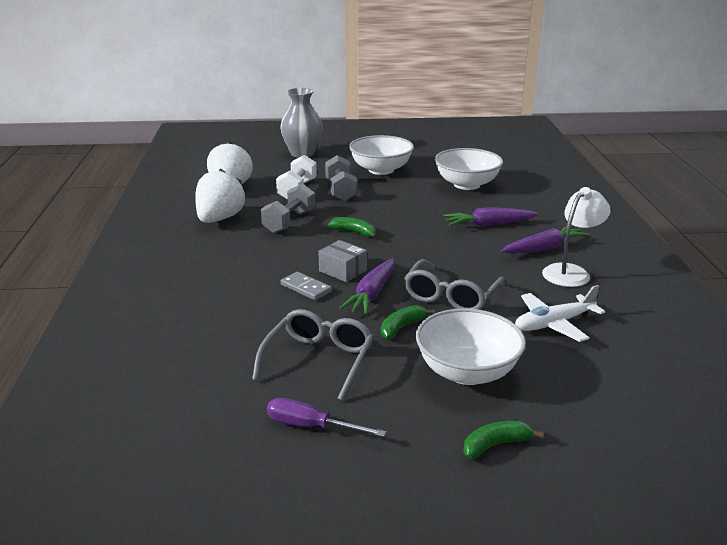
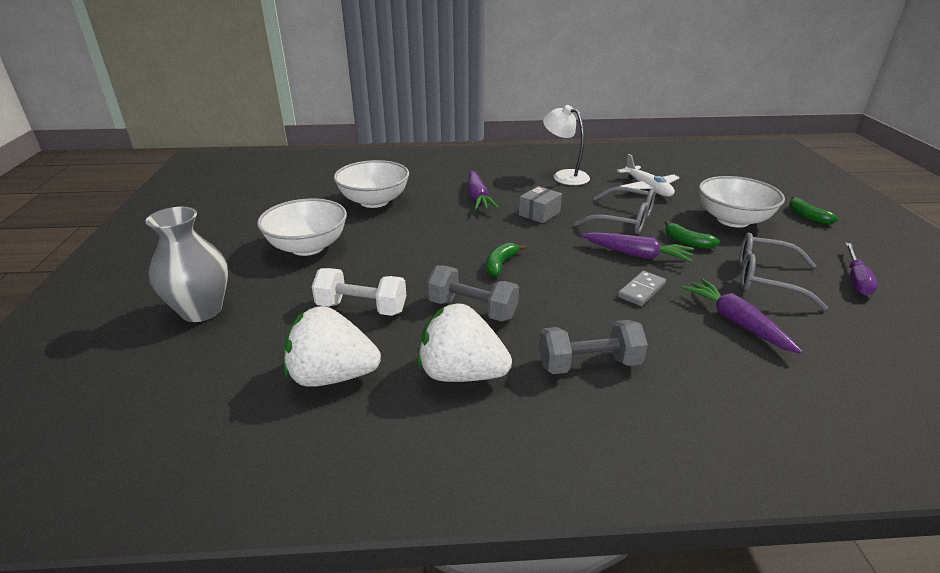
camera: 90 degrees left, 5 degrees up
grey box [318,240,367,282] -> grey box moved to [519,186,562,223]
grey dumbbell [325,155,357,201] -> grey dumbbell moved to [539,320,648,374]
purple carrot [501,225,589,254] -> purple carrot moved to [681,278,803,354]

